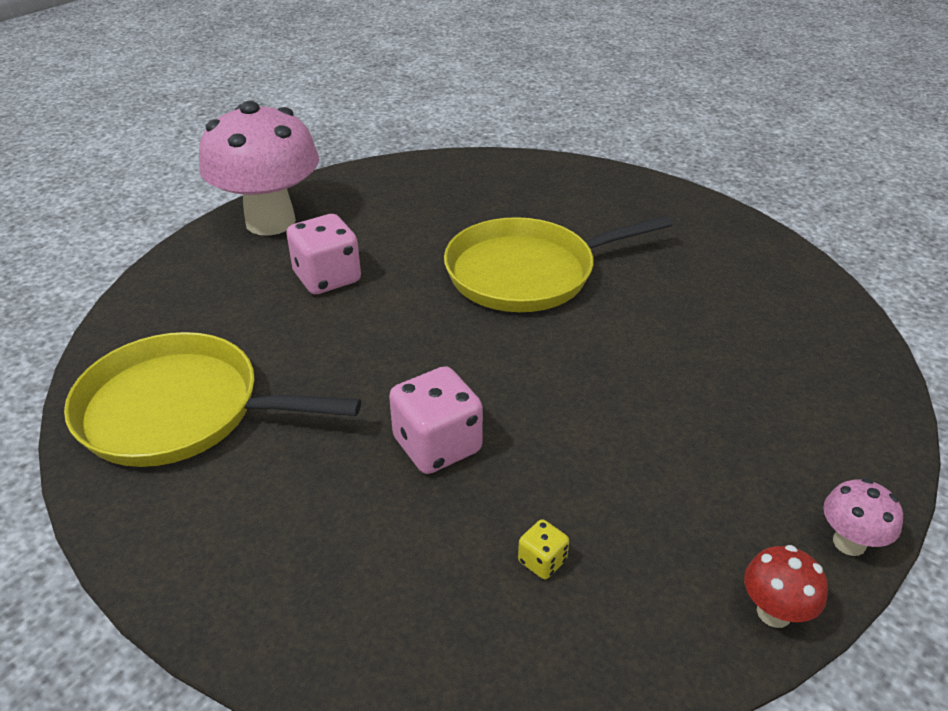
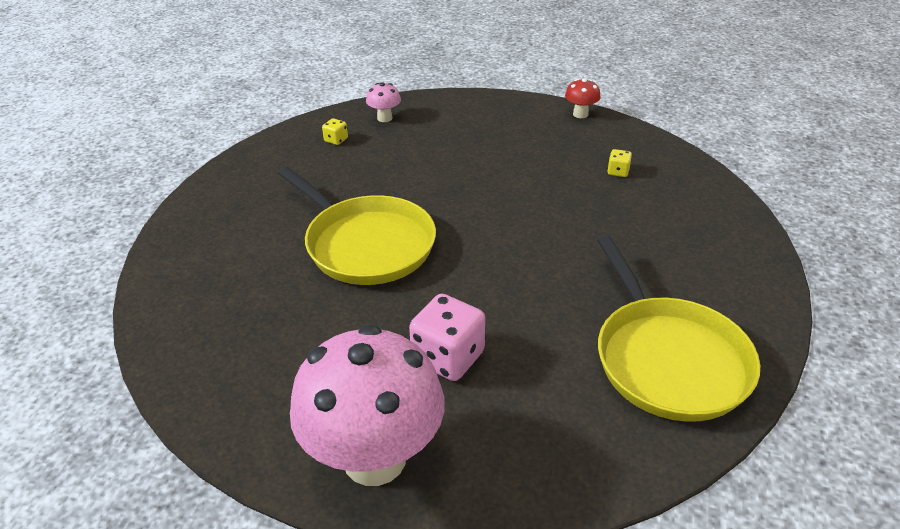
camera: 115 degrees left, 0 degrees up
pink dice [389,366,483,474] -> none
pink mushroom [823,478,903,556] -> pink mushroom moved to [366,82,401,122]
none -> yellow dice [322,118,348,145]

